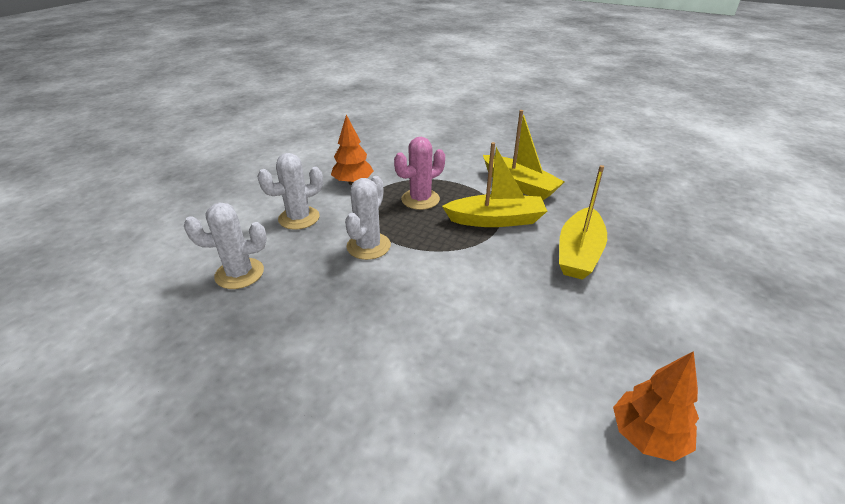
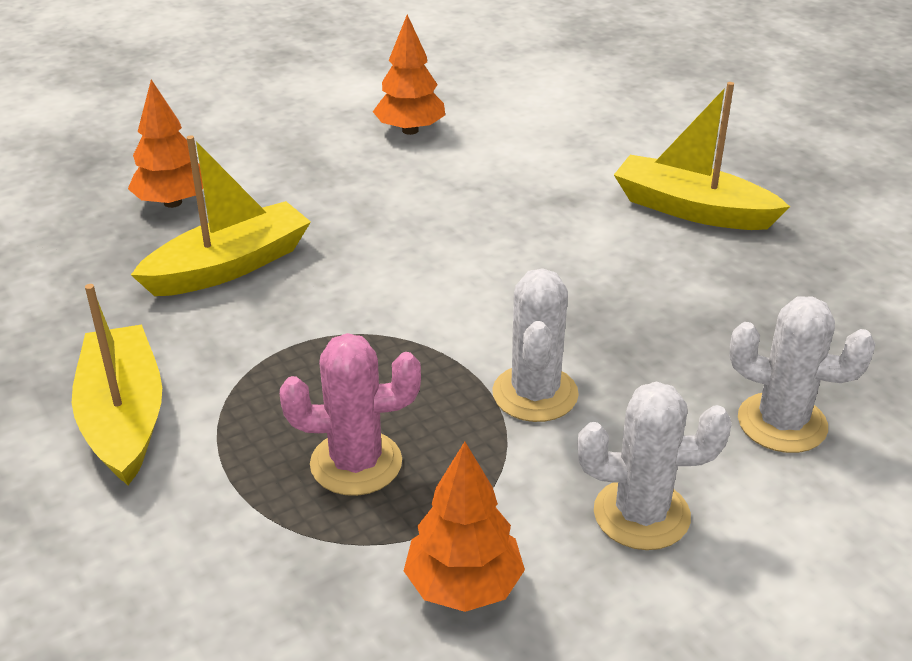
camera: 150 degrees left, 0 degrees up
white cactus [345,176,391,260] -> white cactus turned 45 degrees counterclockwise [492,268,579,422]
yellow boat [442,142,547,227] -> yellow boat moved to [614,82,790,230]
none -> orange tree [128,79,203,208]

